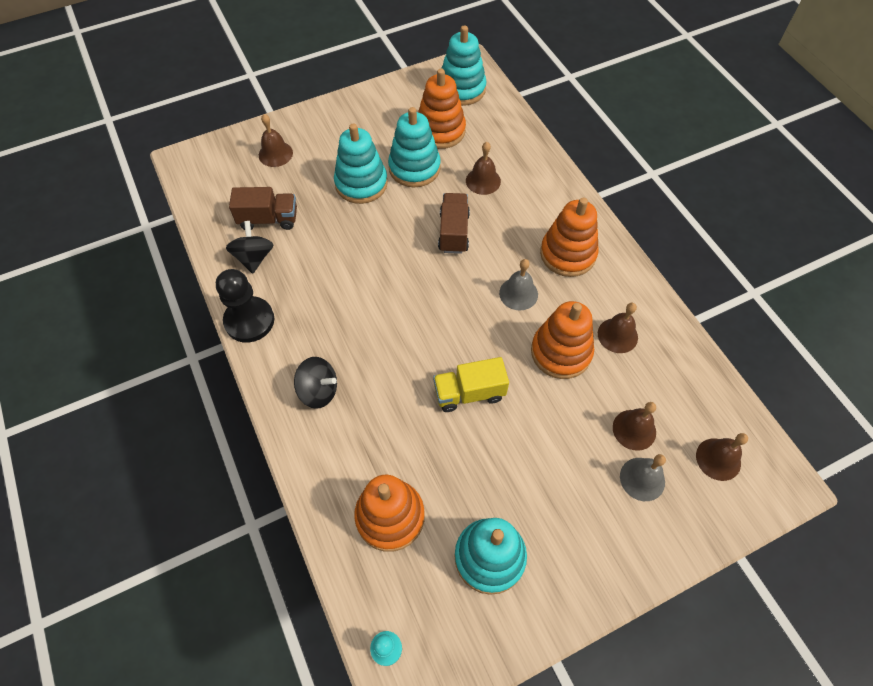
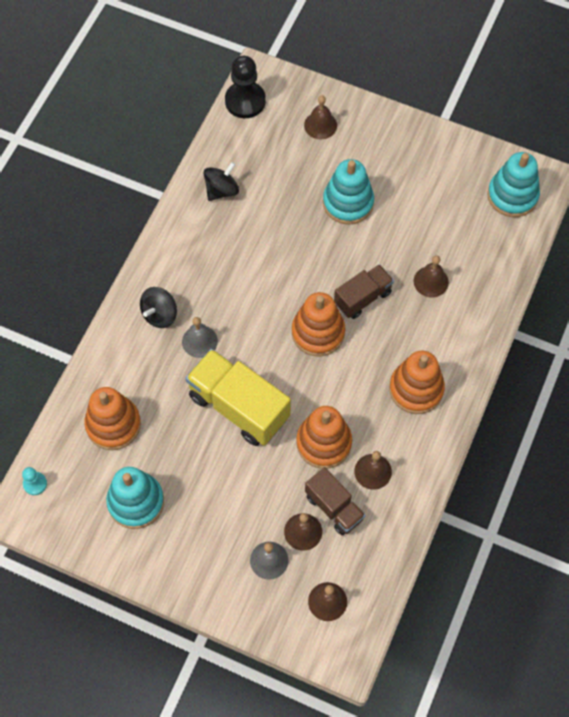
camera: 50 degrees right, 5 degrees up
black pawn [216,269,274,343] -> black pawn moved to [225,56,266,118]
brown truck [229,187,297,230] -> brown truck moved to [305,467,365,535]
black spinning top [294,357,337,409] -> black spinning top turned 60 degrees clockwise [140,287,177,328]
turquoise stacking toy [388,107,441,187] -> none
orange stacking toy [418,69,466,149] -> orange stacking toy moved to [292,292,345,357]
yellow truck [433,357,509,412] -> yellow truck [185,349,291,446], size x1.68
grey bell [499,259,538,310] -> grey bell moved to [182,317,218,358]

